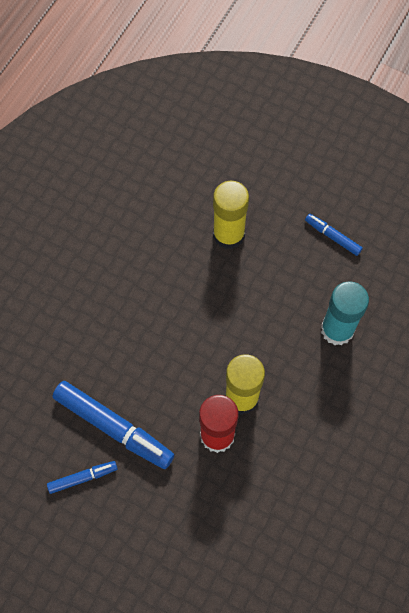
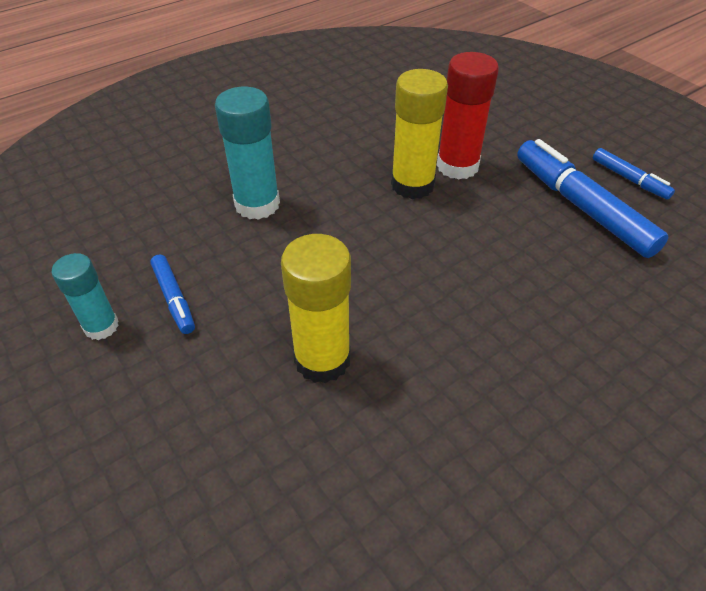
camera: 155 degrees left, 20 degrees down
blue marker [47,461,118,494] -> blue marker turned 135 degrees counterclockwise [593,148,675,200]
none -> turquoise glue stick [52,253,119,340]

